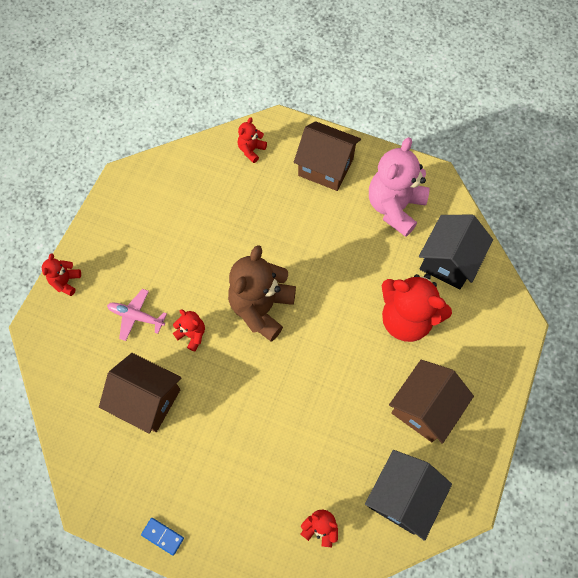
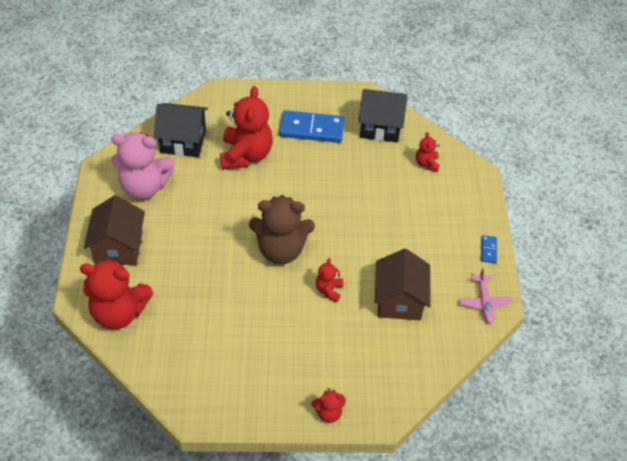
camera: 115 degrees left, 15 degrees down
pink plane [107,289,167,341] -> pink plane moved to [459,268,512,324]
red teddy bear [238,117,267,163] -> red teddy bear [80,258,153,329], size x2.11
brown house [389,360,474,444] -> blue domino [279,110,345,143]

